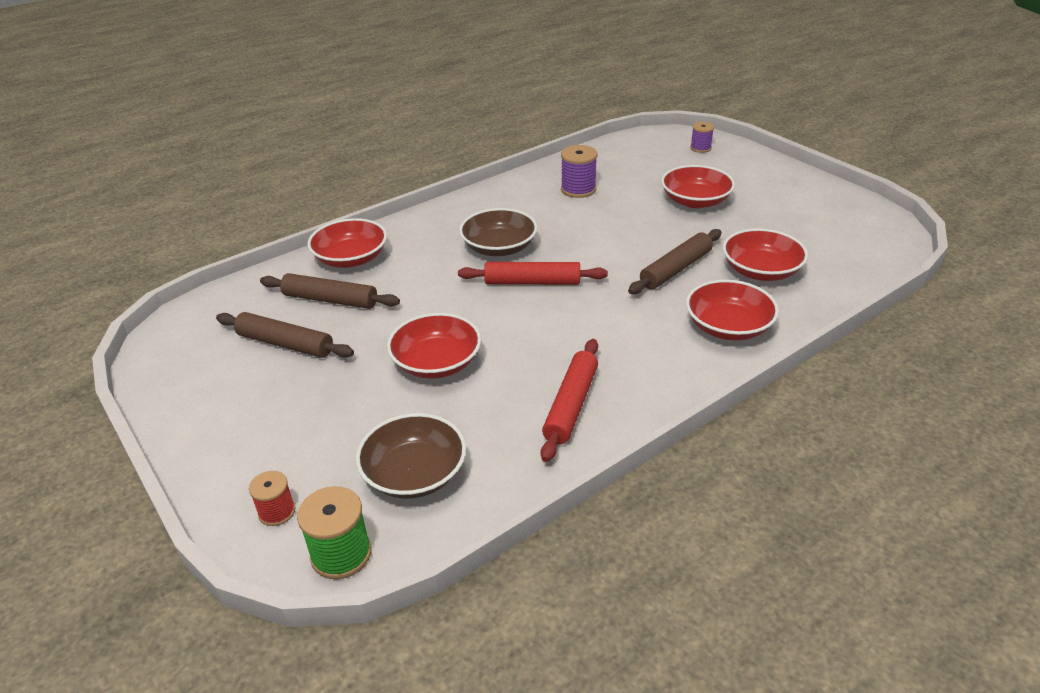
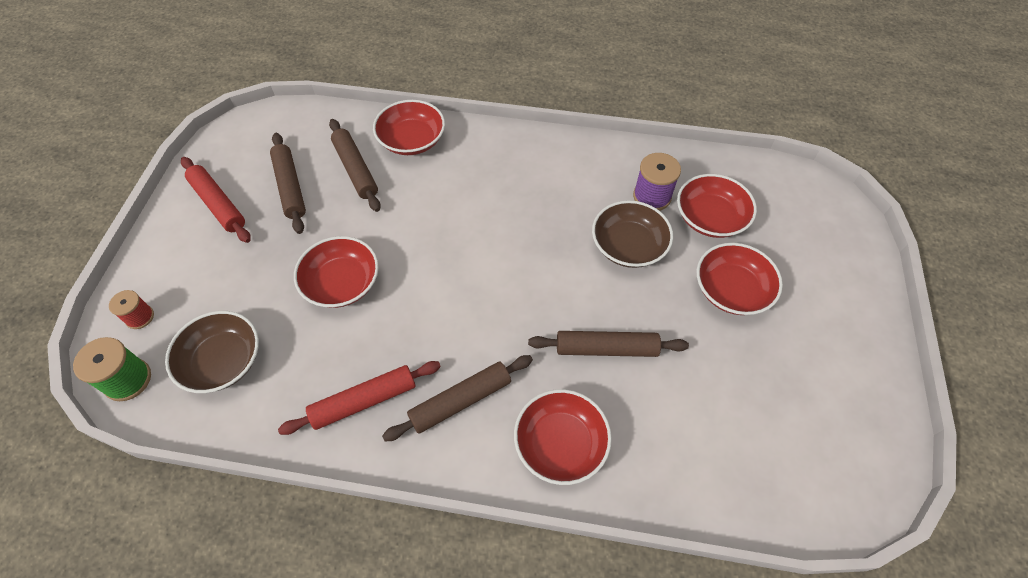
camera: 45 degrees right, 20 degrees up
red rolling pin [458,262,608,285] -> red rolling pin moved to [181,157,251,243]
brown bowl [459,208,537,256] -> brown bowl moved to [592,200,673,268]
purple spool [690,122,714,153] -> none
red bowl [723,229,808,281] -> red bowl moved to [677,174,757,238]
none -> brown rolling pin [382,355,533,442]

